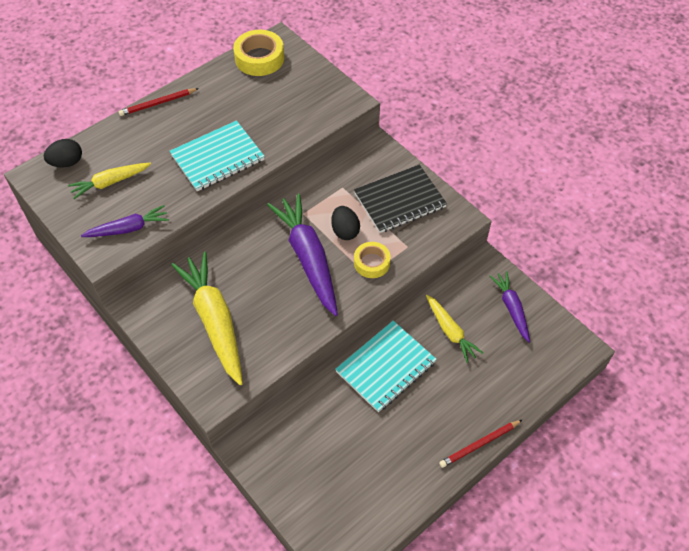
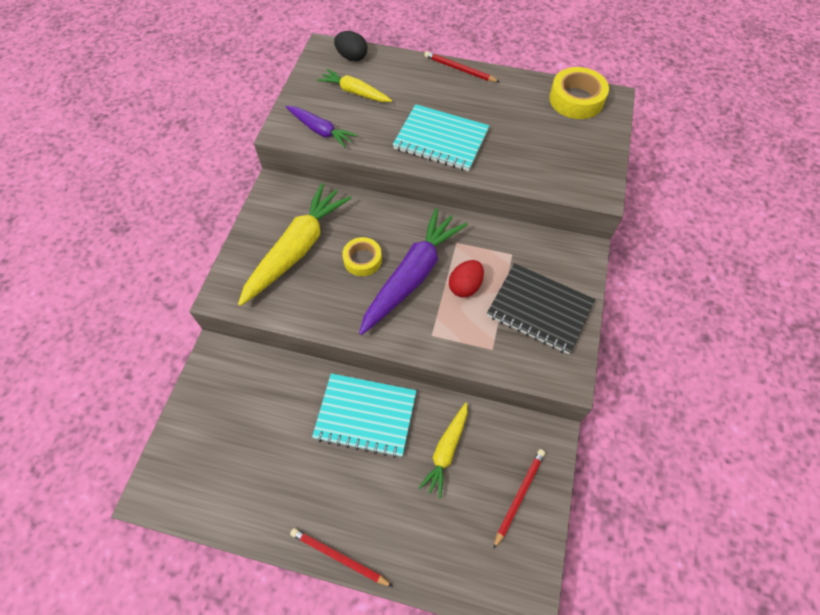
camera: 55 degrees right, 5 degrees up
black egg [331,206,360,240] -> red egg [449,260,484,298]
yellow tape [354,242,391,278] -> yellow tape moved to [342,237,382,276]
purple carrot [489,271,530,343] -> red pencil [493,449,545,549]

